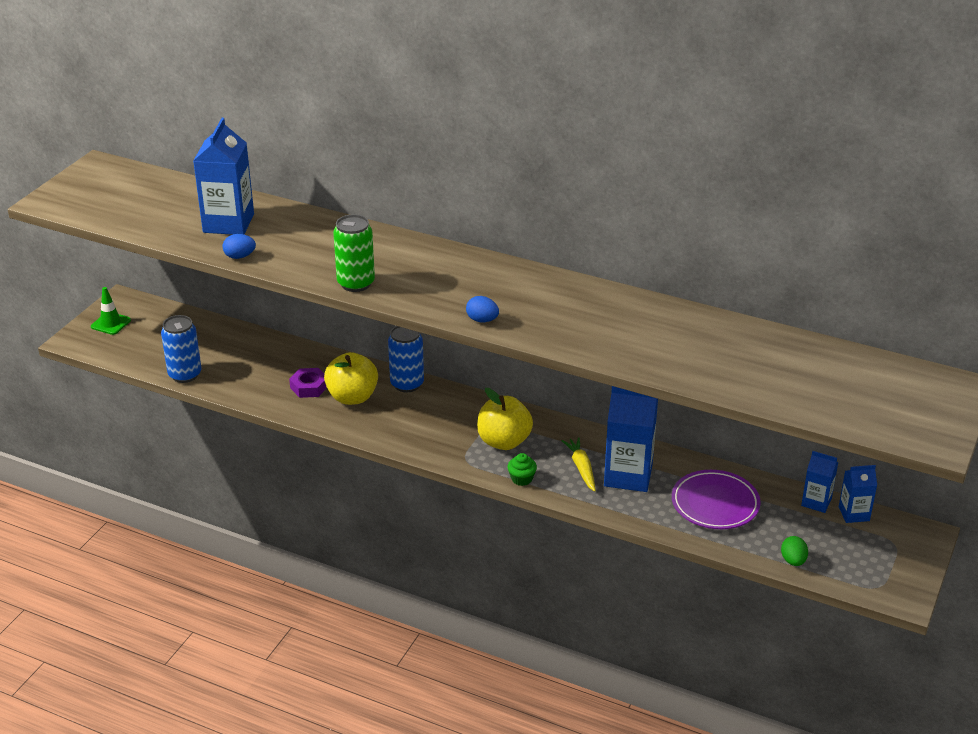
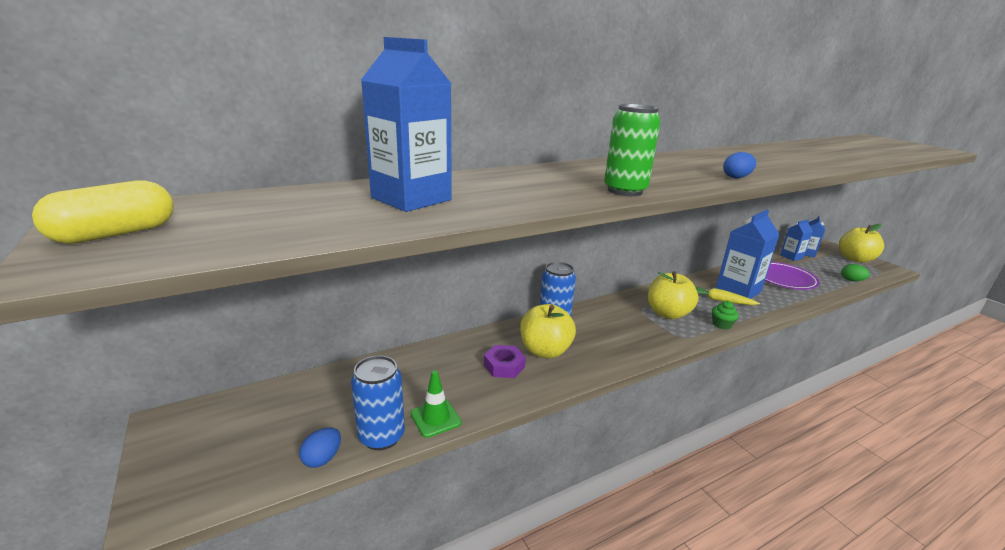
camera: 55 degrees left, 10 degrees down
green traffic cone [91,287,131,335] -> green traffic cone moved to [411,370,461,438]
blue egg [223,234,256,259] -> blue egg moved to [299,427,341,468]
none -> yellow capsule [32,180,174,244]
none -> yellow apple [839,224,884,262]

